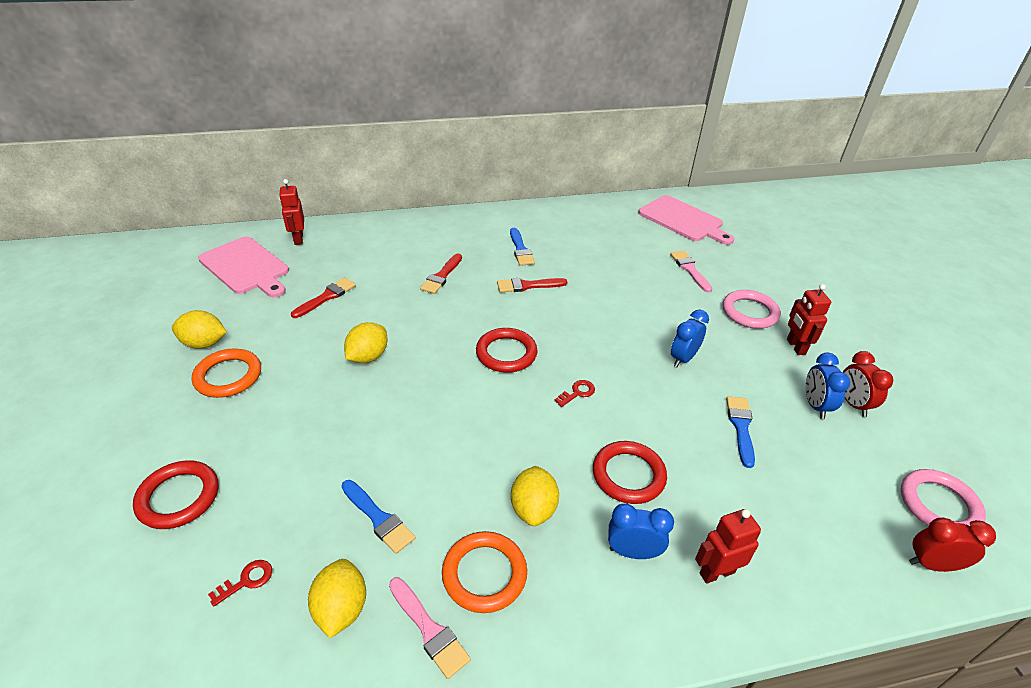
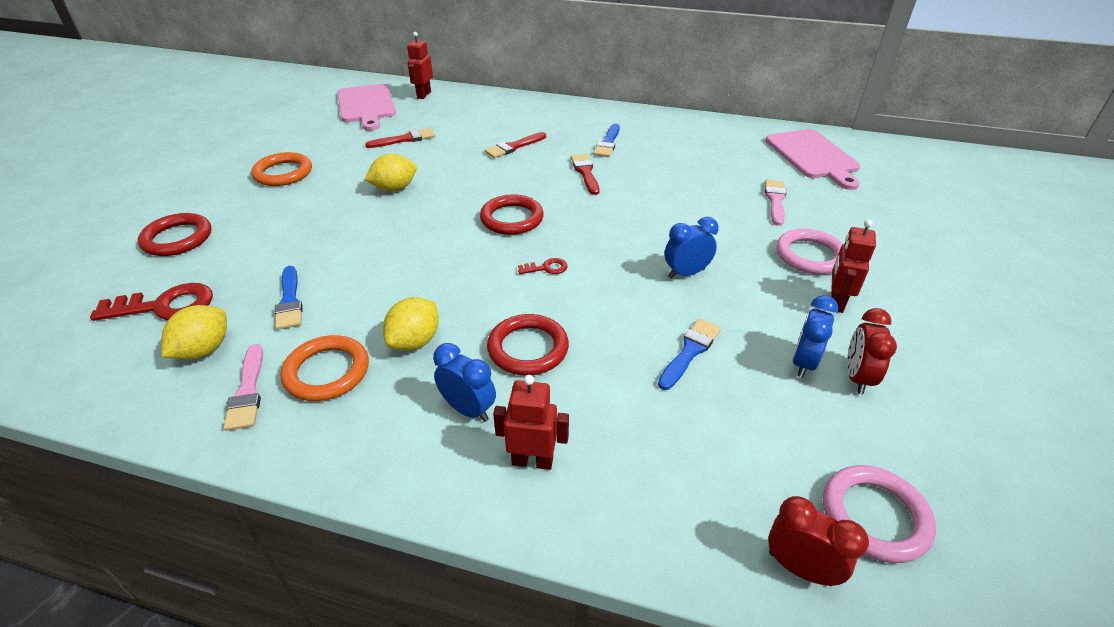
camera: 30 degrees right, 0 degrees up
yellow lemon [172,310,227,349] -> none
red key [208,560,272,607] -> red key [90,283,213,321], size x2.05
red brush [497,278,567,292] -> red brush turned 60 degrees clockwise [571,154,600,195]

